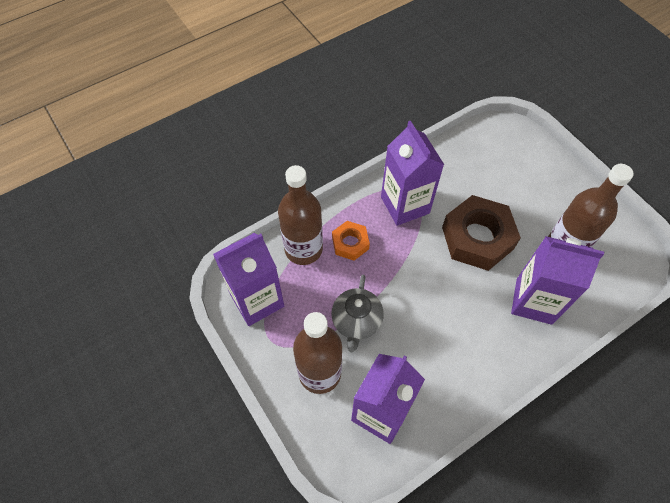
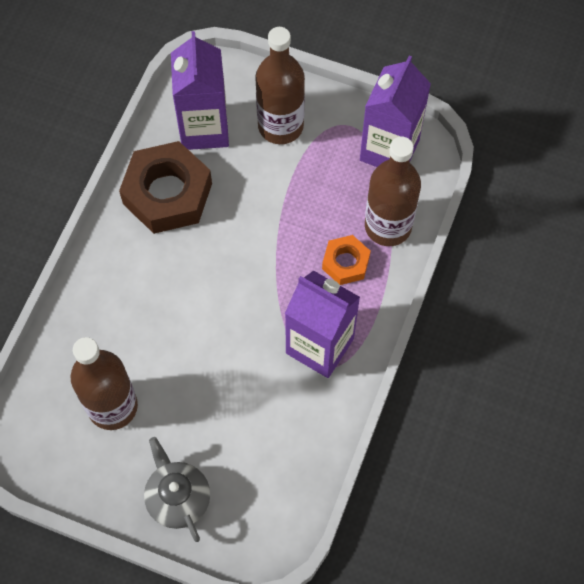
camera: 145 degrees right, 5 degrees up
grey teapot [331,275,384,352] -> grey teapot moved to [144,437,210,542]
brown nut [442,195,521,271] -> brown nut moved to [119,141,212,234]
purple carton [511,236,604,325] -> none

